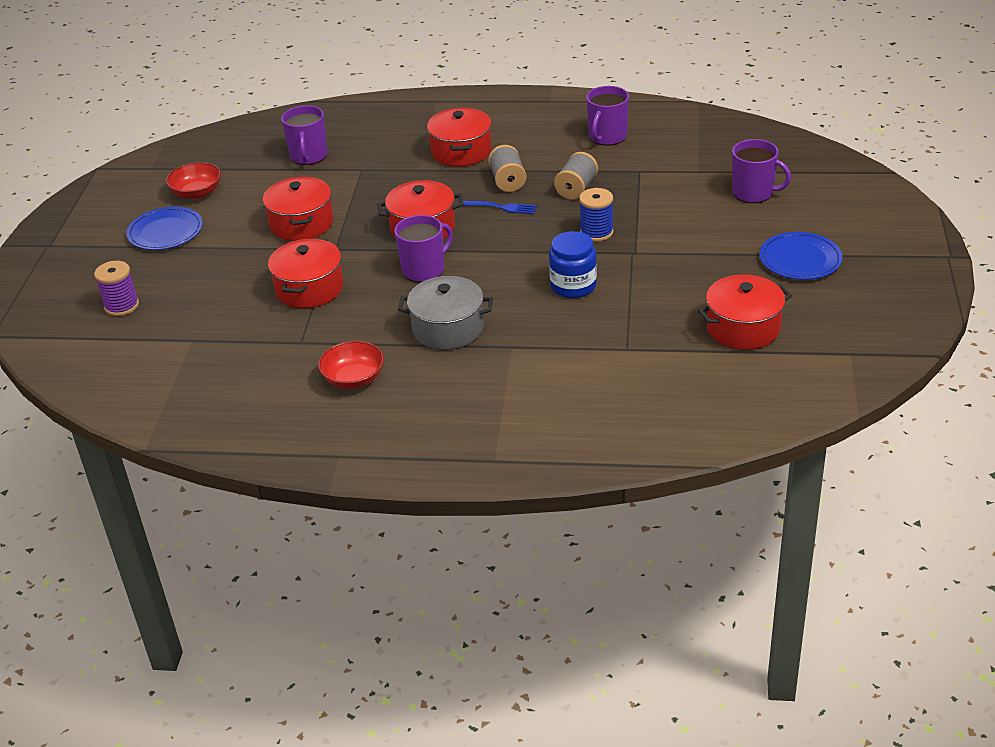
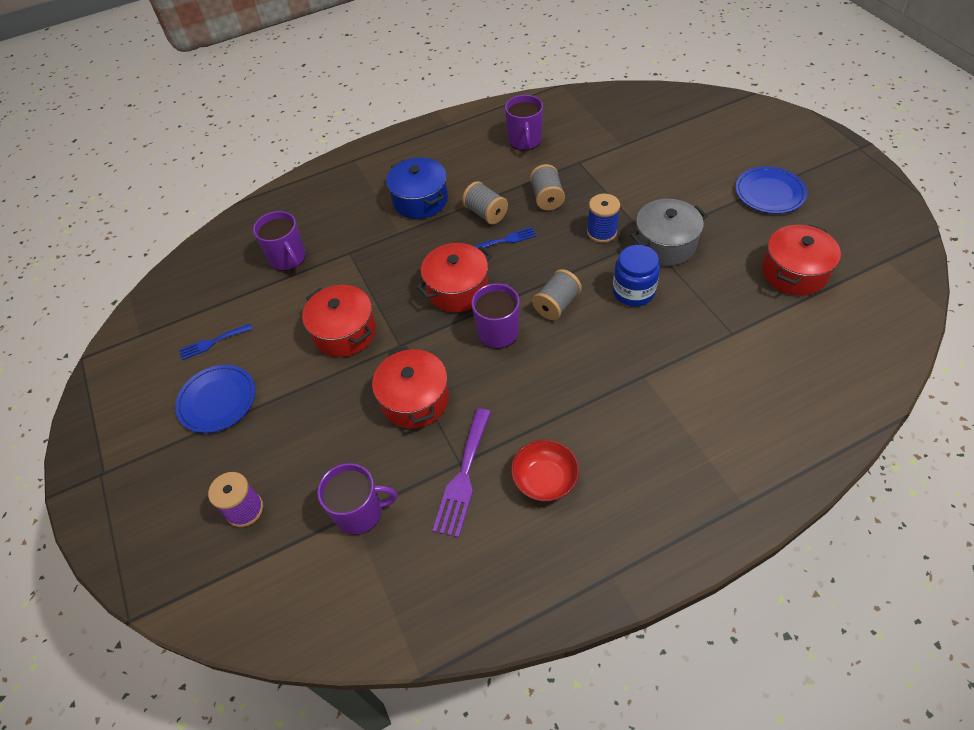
camera: 30 degrees left, 15 degrees up
red bowl [166,162,221,199] -> blue fork [179,324,252,360]
grey pot [398,276,493,350] -> grey pot moved to [630,199,707,266]
red pot [427,108,491,167] -> blue pot [386,158,448,219]
purple mug [732,139,791,203] -> purple mug moved to [317,463,397,535]
none -> purple fork [432,408,491,538]
none -> grey spool [532,269,582,320]

